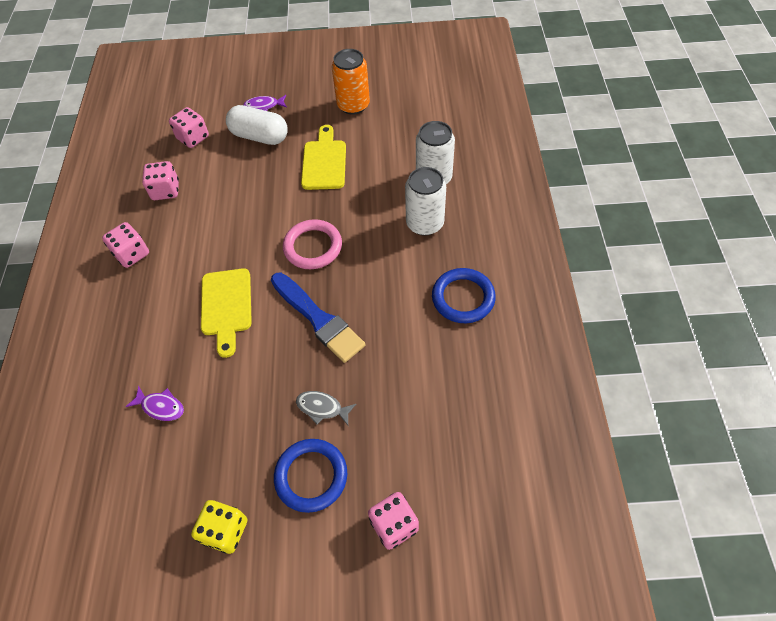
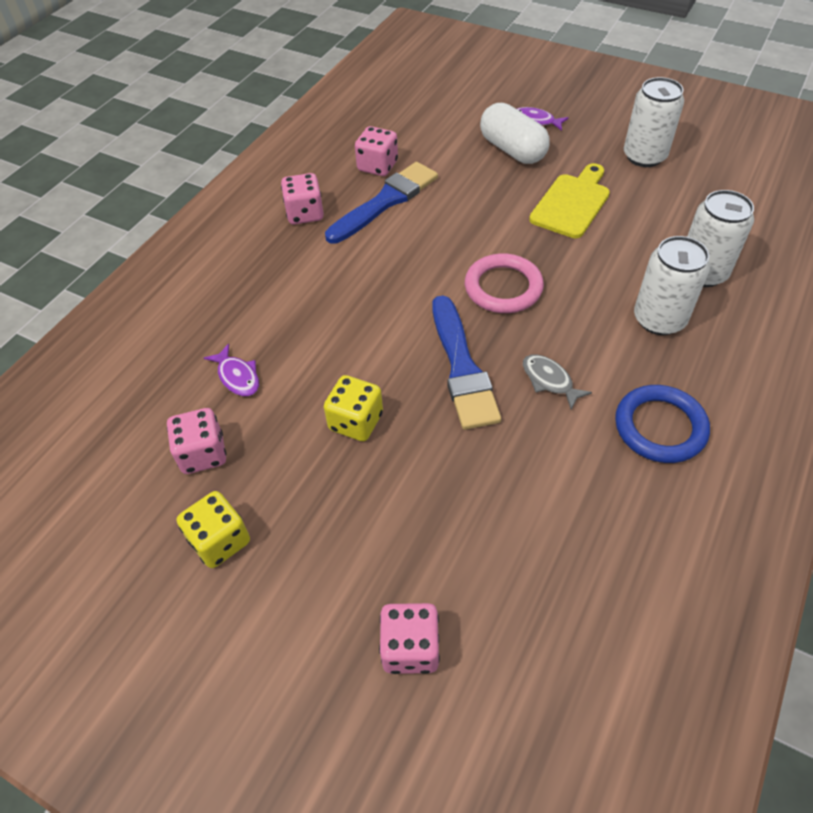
camera: 30 degrees right, 5 degrees down
pink dice [169,107,209,148] -> pink dice moved to [167,408,226,474]
yellow cutting board [201,268,252,358] -> none
blue ring [274,439,347,513] -> none
grey fish [296,391,356,425] -> grey fish moved to [523,354,592,410]
orange can [332,49,370,115] -> white can [624,77,684,167]
none -> yellow dice [324,375,383,441]
none -> blue brush [325,162,438,244]

